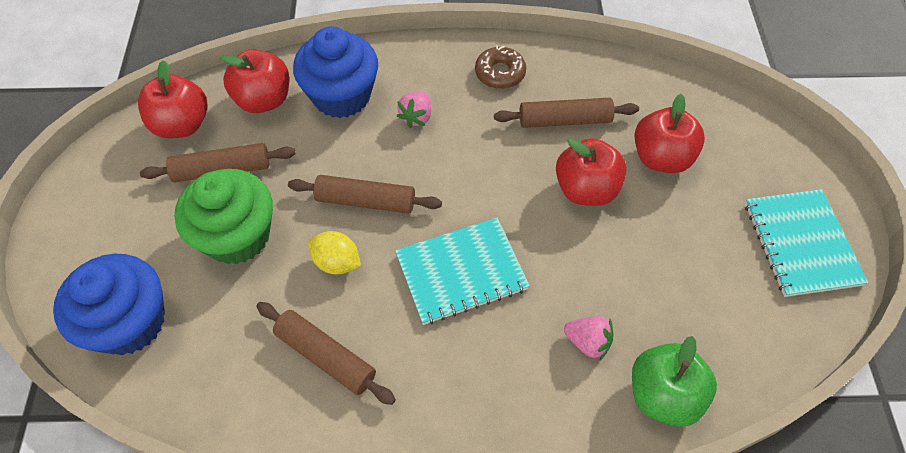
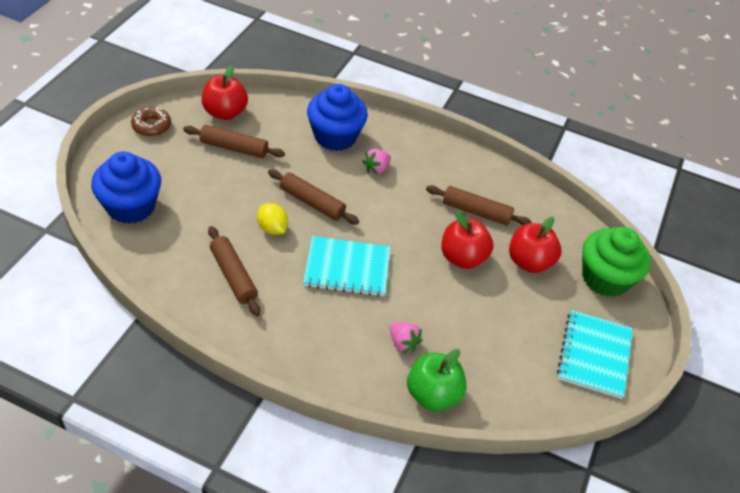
camera: 20 degrees right, 10 degrees down
green cupcake [175,169,273,264] -> green cupcake moved to [582,227,651,297]
red apple [220,49,289,113] -> none
brown donut [475,46,526,89] -> brown donut moved to [131,107,171,137]

